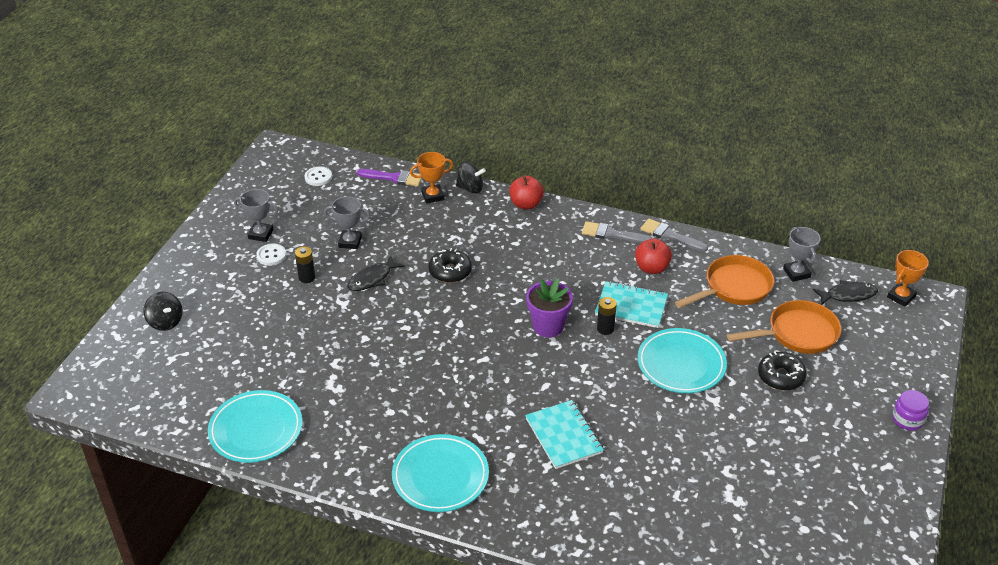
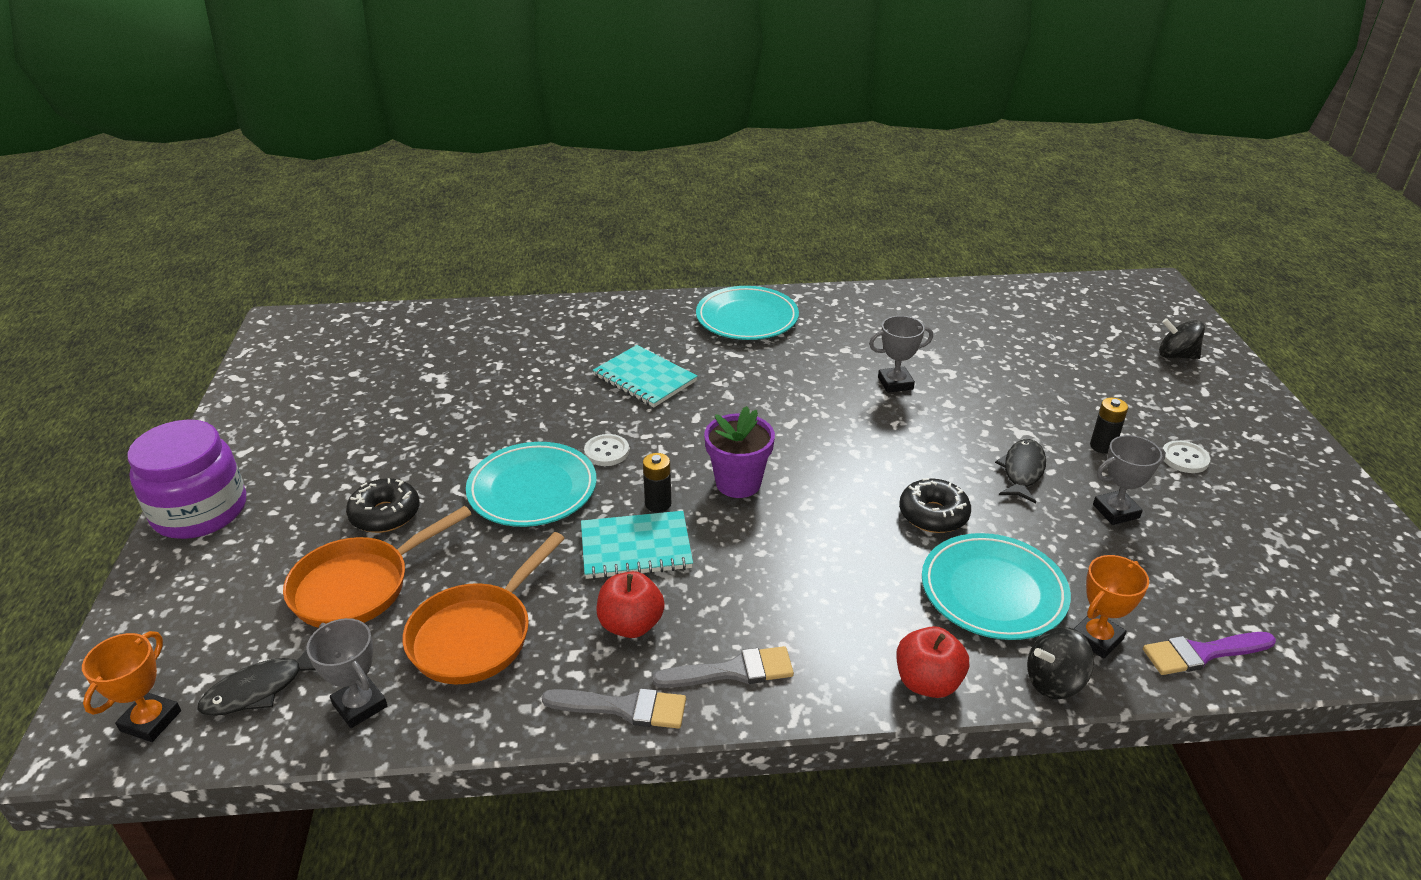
camera: 155 degrees right, 5 degrees down
turquoise plate [208,390,302,463] -> turquoise plate moved to [922,533,1071,640]
grey trophy [234,189,278,242] -> grey trophy moved to [869,316,933,393]
white button [305,167,332,186] -> white button moved to [584,434,629,466]
purple jar [892,390,929,431] -> purple jar [127,420,246,539], size x2.04

